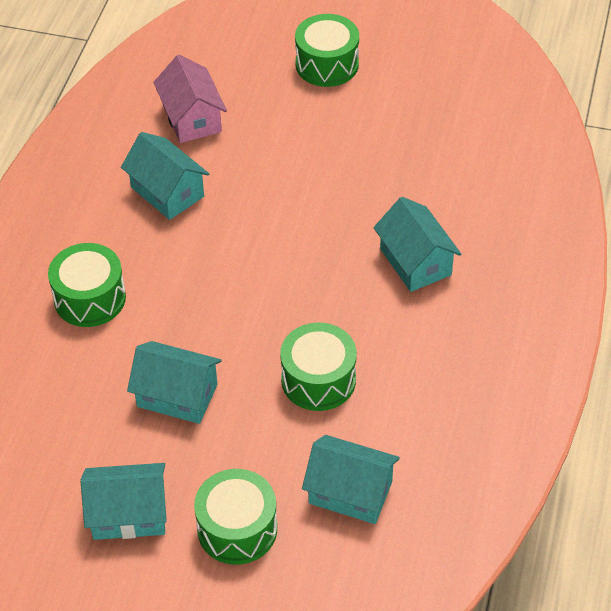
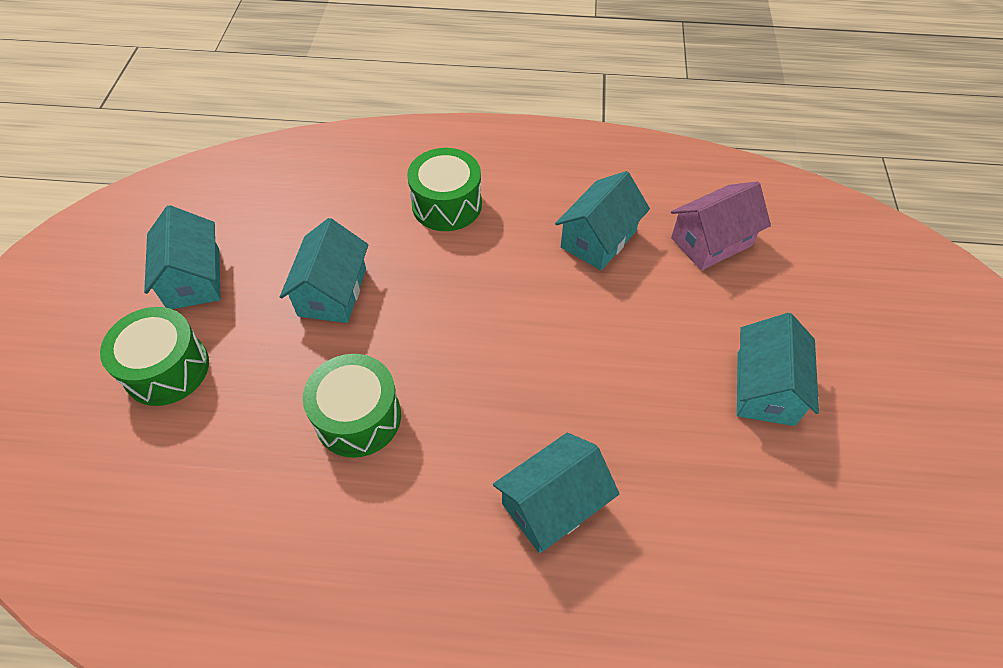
camera: 80 degrees right, 5 degrees up
green drum [295,14,359,87] -> none
turquoise house [302,435,400,524] -> turquoise house moved to [737,313,819,426]

